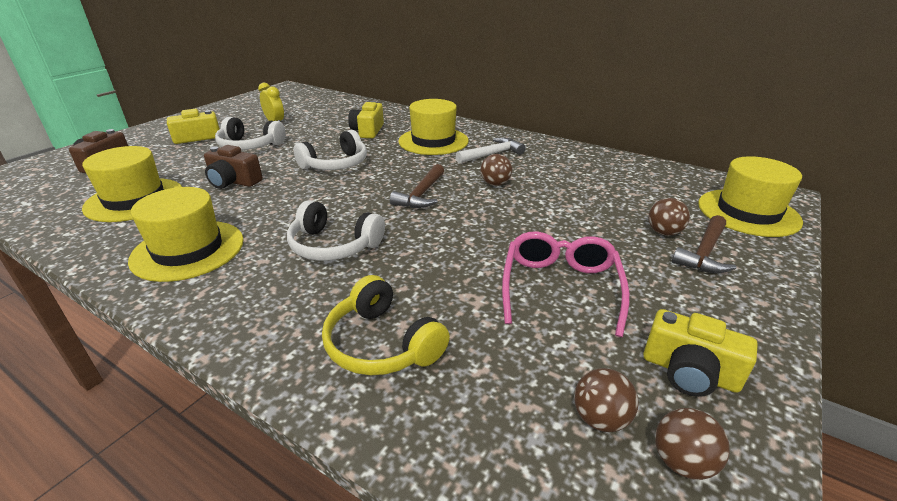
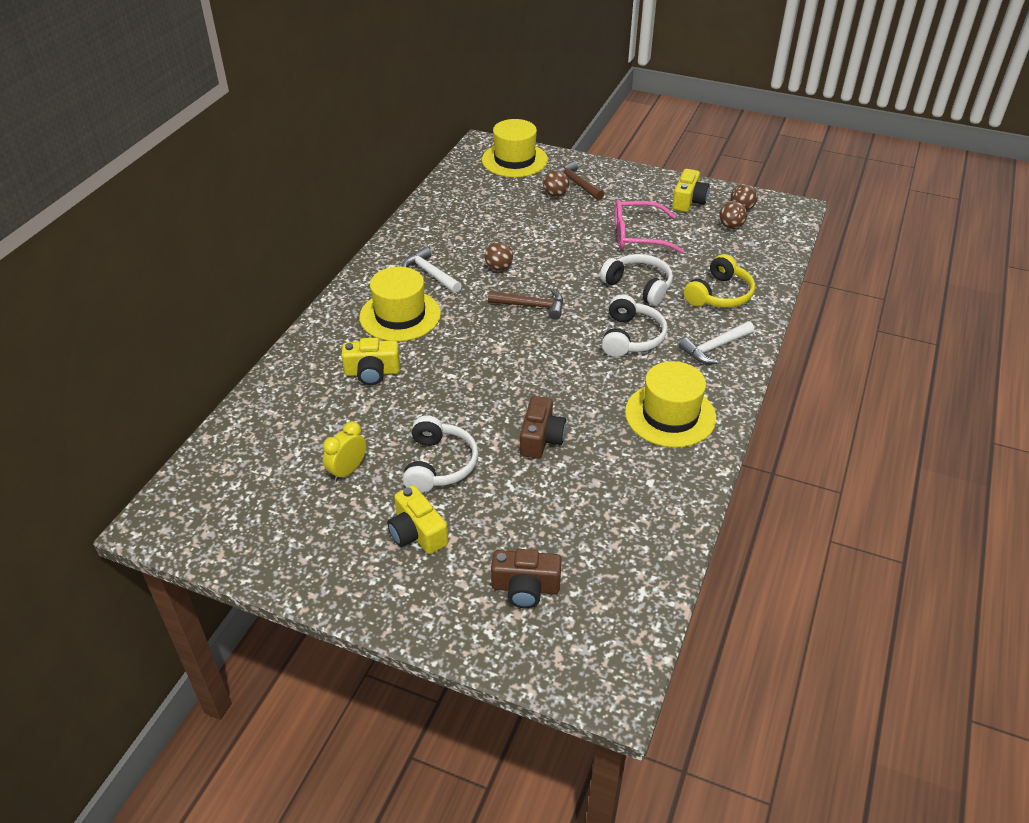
camera: 100 degrees left, 10 degrees up
yellow hat [82,146,182,222] -> none
white headphones [294,130,367,170] -> white headphones moved to [600,254,673,306]
brown hammer [672,215,736,273] -> brown hammer turned 150 degrees counterclockwise [555,161,604,200]
none -> white hammer [679,321,754,364]

